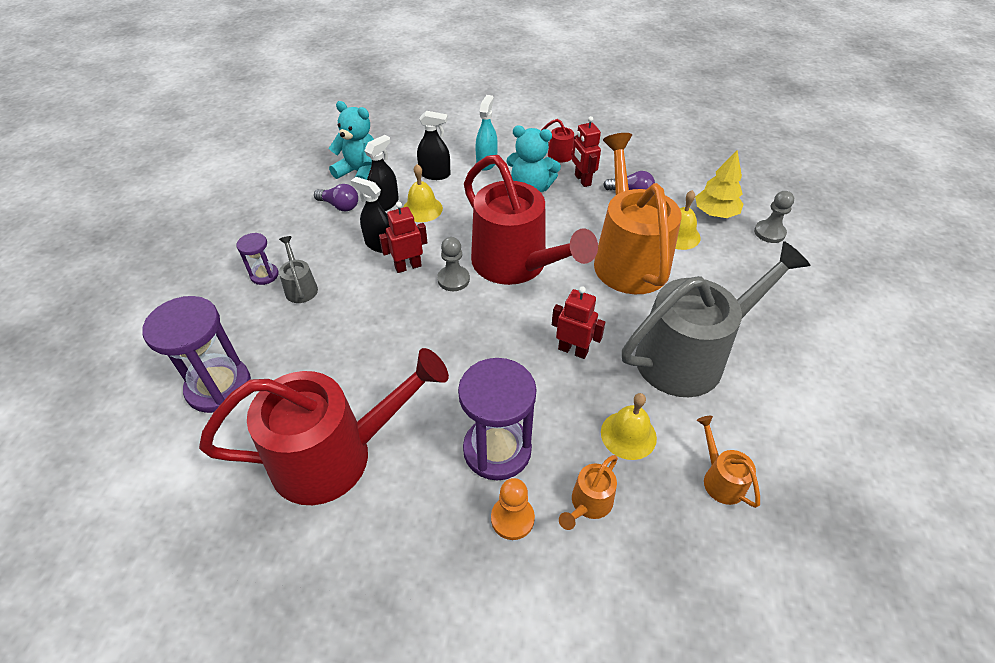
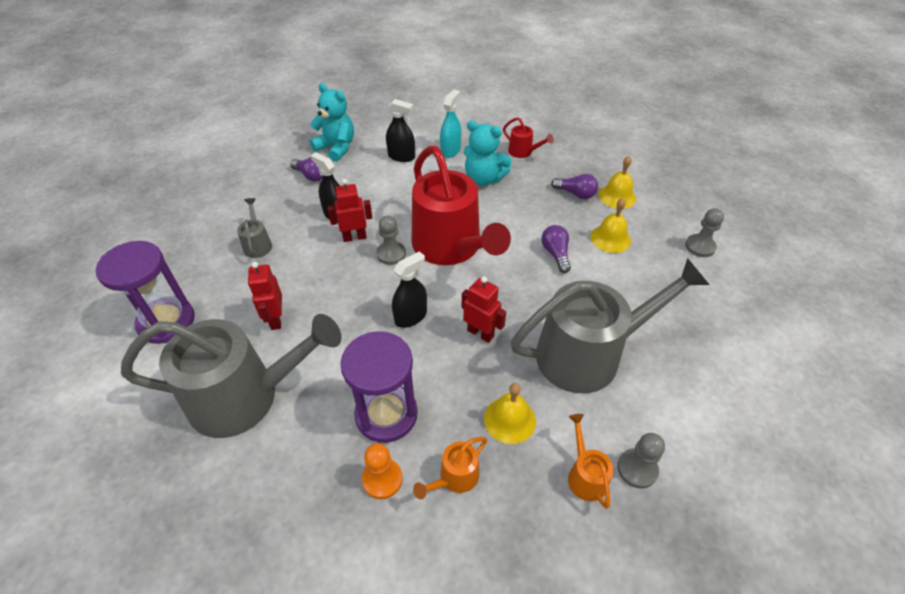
camera: 10 degrees right, 0 degrees up
red watering can [199,348,449,505] -> grey watering can [121,314,342,438]
purple hourglass [237,233,279,285] -> none
black spray bottle [364,135,399,211] -> black spray bottle moved to [392,251,427,328]
yellow bell [403,164,443,222] -> yellow bell moved to [599,156,636,209]
red robot [572,116,601,187] -> red robot moved to [248,262,282,330]
orange watering can [594,133,681,294] -> purple light bulb [541,225,571,273]
yellow tree [695,150,744,218] -> none
none -> grey pawn [617,433,665,489]

